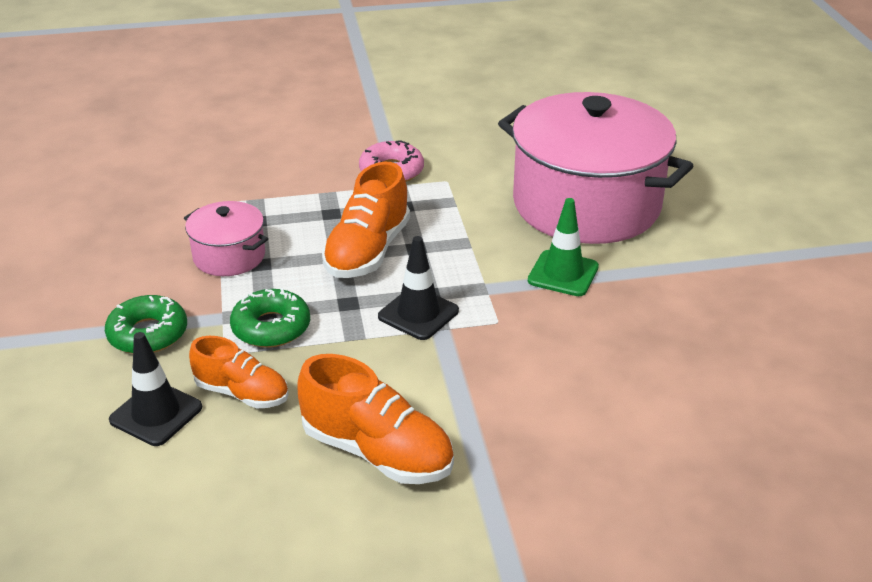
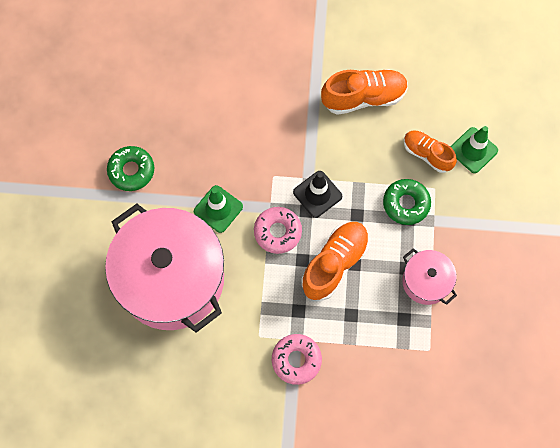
camera: 165 degrees left, 35 degrees up
green donut [105,295,187,354] -> green donut moved to [107,146,154,191]
black traffic cone [109,332,202,446] -> green traffic cone [451,126,498,173]
orange shoe [297,354,454,484] -> orange shoe turned 120 degrees clockwise [321,69,408,115]
none -> pink donut [254,207,302,254]

